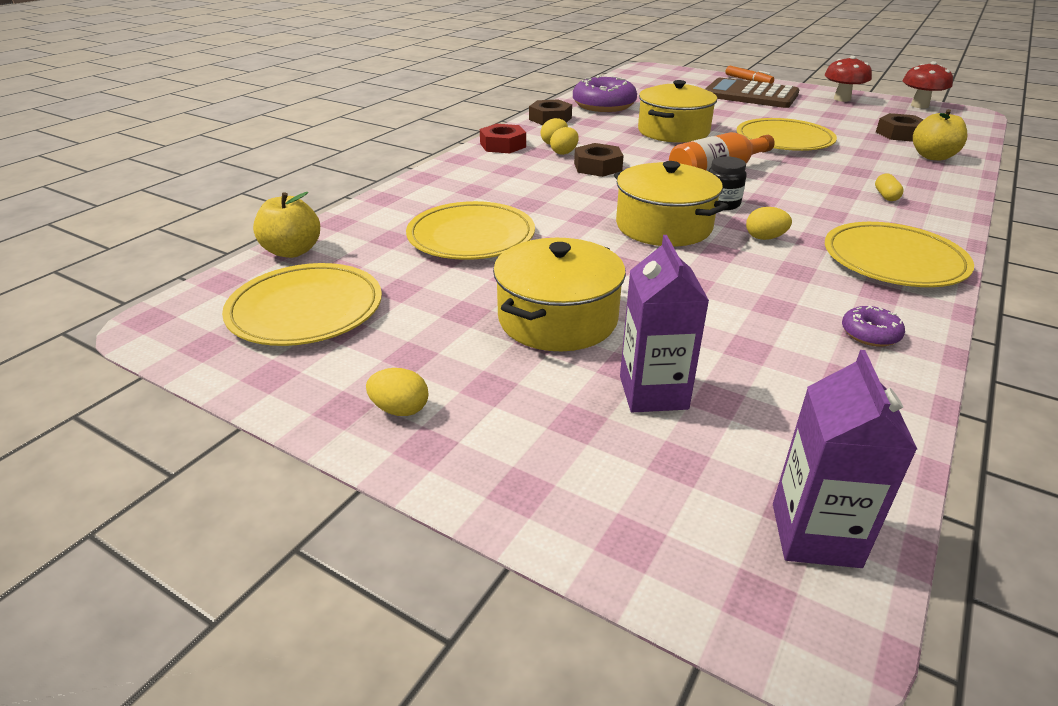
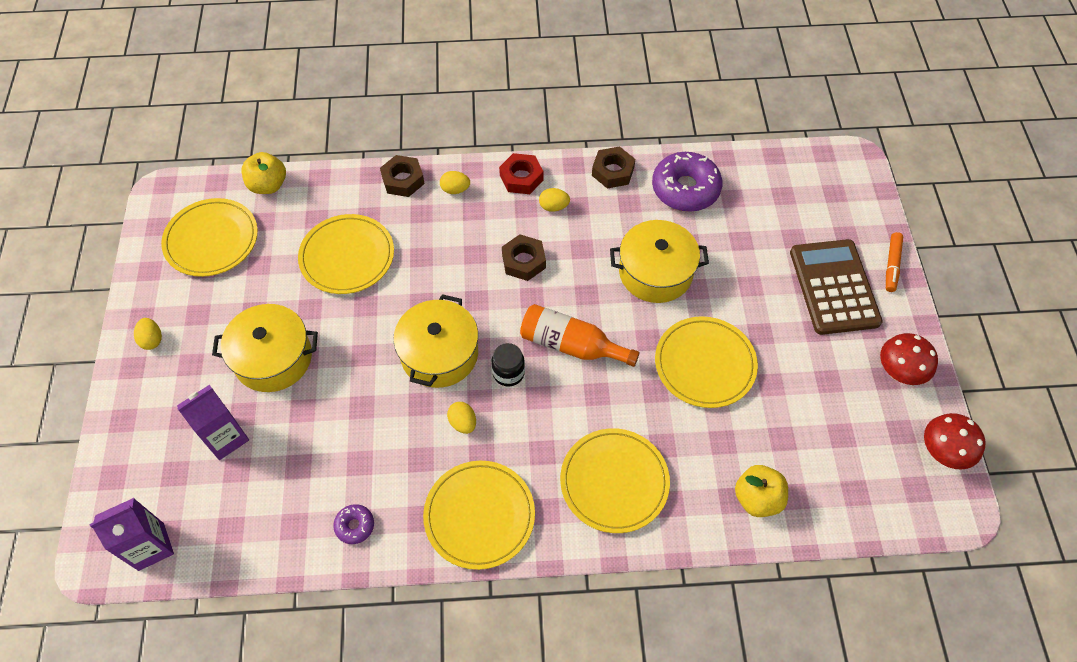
camera: 55 degrees right, 25 degrees up
yellow egg [550,127,579,155] -> yellow egg moved to [440,171,470,194]
yellow capsule [875,173,904,201] -> yellow plate [560,428,670,533]
brown nut [876,113,924,142] -> brown nut moved to [380,155,425,197]

